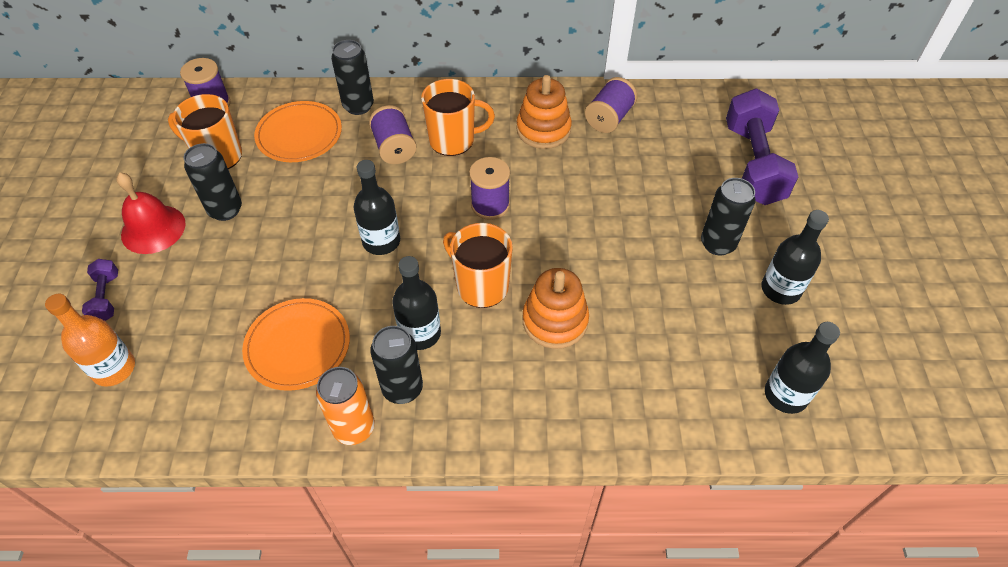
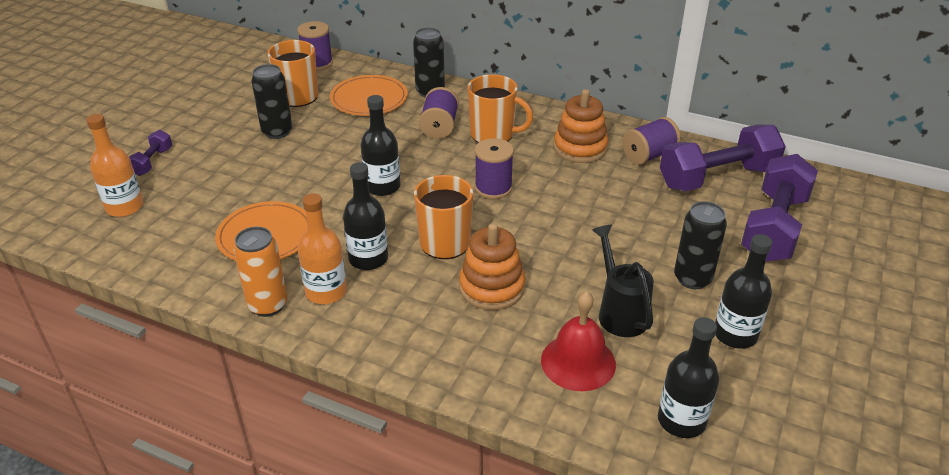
camera: 25 degrees right, 15 degrees down
red bell [116,173,186,254] -> red bell moved to [541,291,616,391]
black can [370,326,423,404] -> orange bottle [297,193,347,304]
none -> black watering can [592,225,654,337]
none -> purple dumbbell [660,125,786,191]

